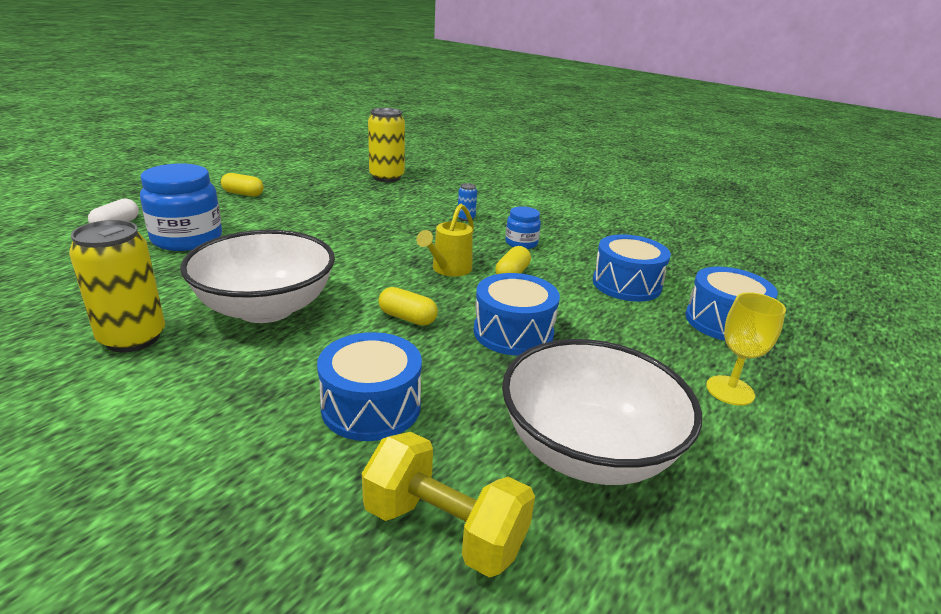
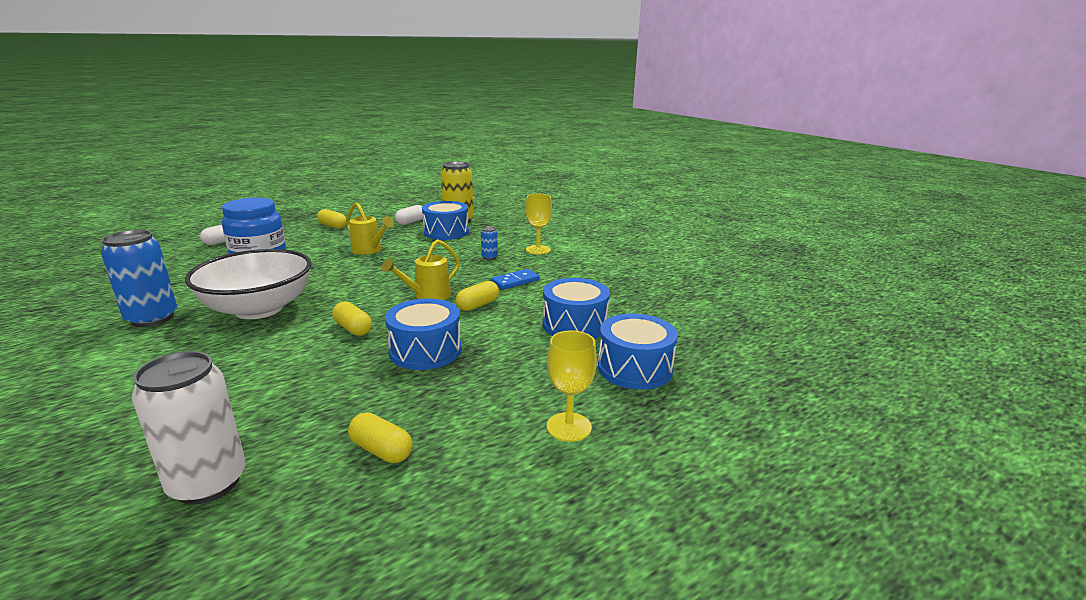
camera: 20 degrees right, 5 degrees down
yellow can [69,220,165,352] -> blue can [101,230,177,327]
blue drum [317,332,422,441] -> blue drum moved to [422,201,469,240]
yellow dumbbell [362,432,535,578] -> white can [131,351,246,505]
white bowl [502,339,702,485] -> yellow capsule [348,412,412,463]
blue jar [505,206,541,249] -> blue domino [491,269,540,290]
none -> yellow watering can [346,202,394,255]
none -> white capsule [395,205,423,225]
none -> yellow goblet [526,194,552,255]

